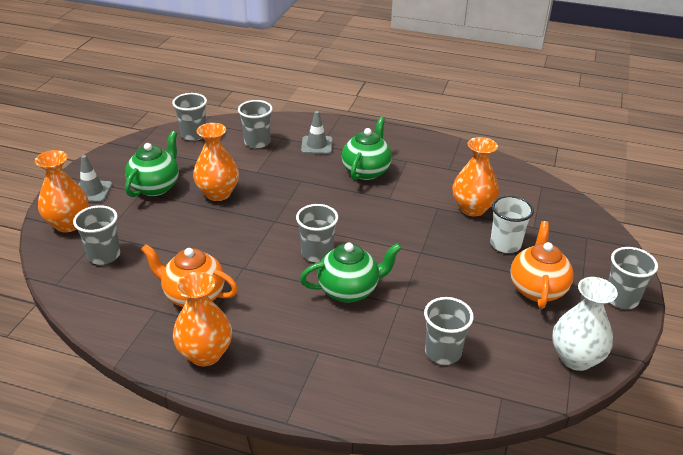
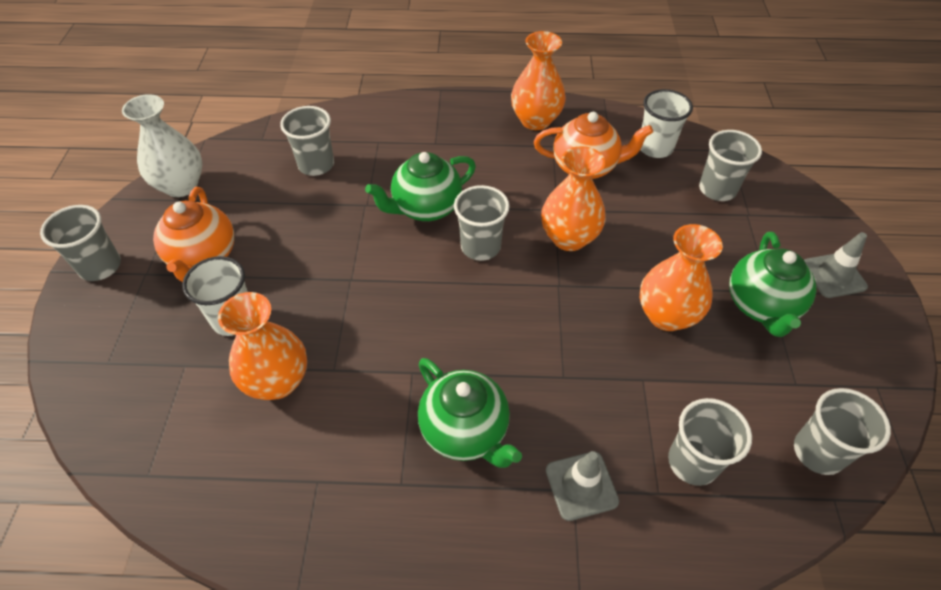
camera: 165 degrees right, 15 degrees up
orange vase [35,150,89,232] -> orange vase moved to [541,146,606,251]
green teapot [342,117,392,180] -> green teapot turned 45 degrees counterclockwise [418,358,522,468]
none -> white cup [641,89,693,158]

